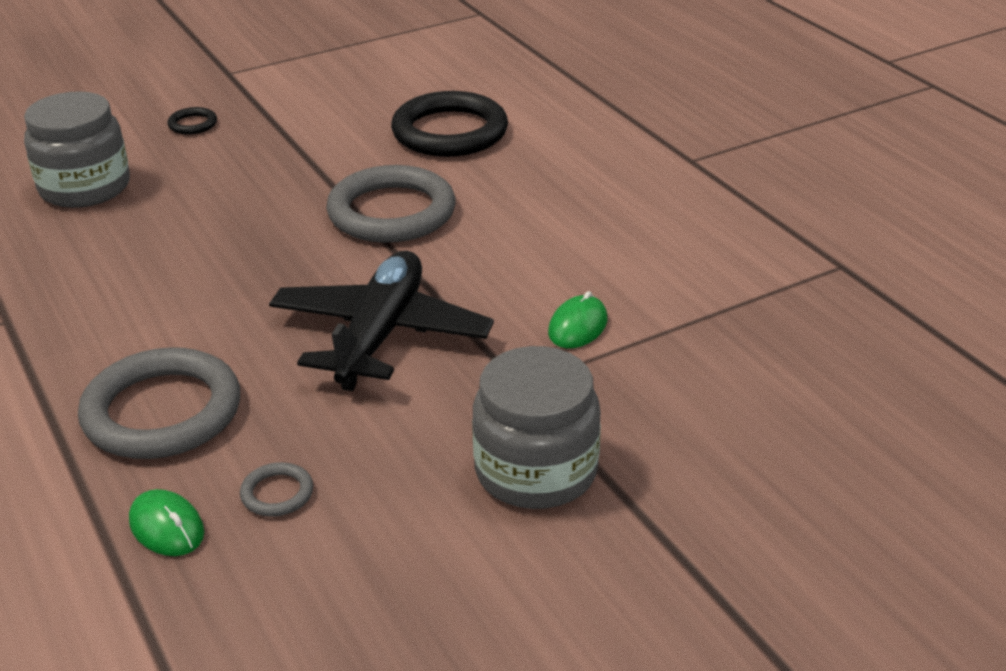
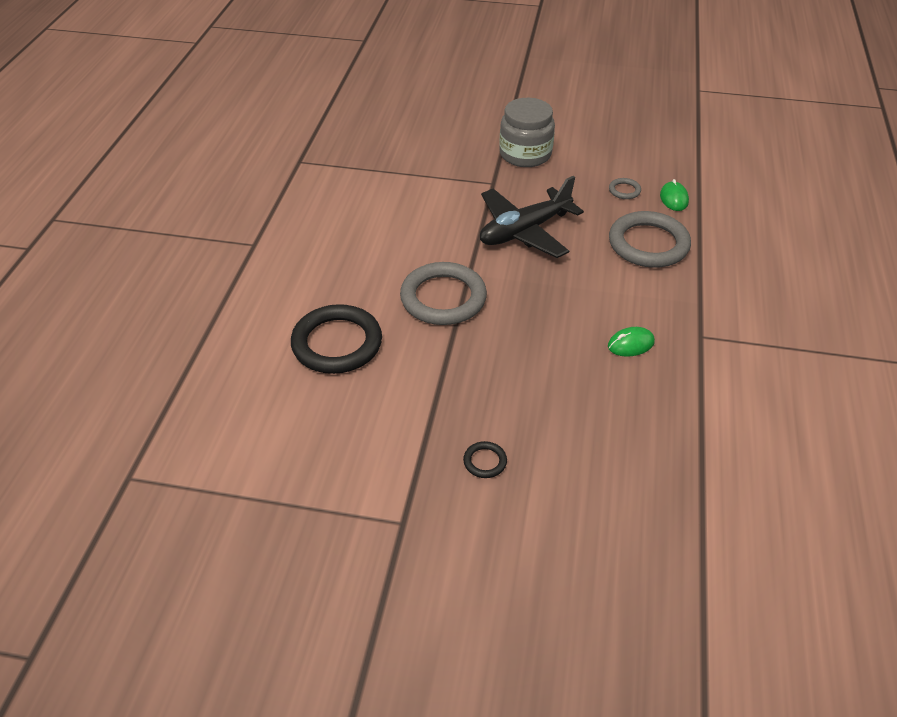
camera: 140 degrees left, 10 degrees up
grey jar [24,91,130,208] -> none
green mouse [548,291,607,348] -> green mouse moved to [608,327,655,357]

